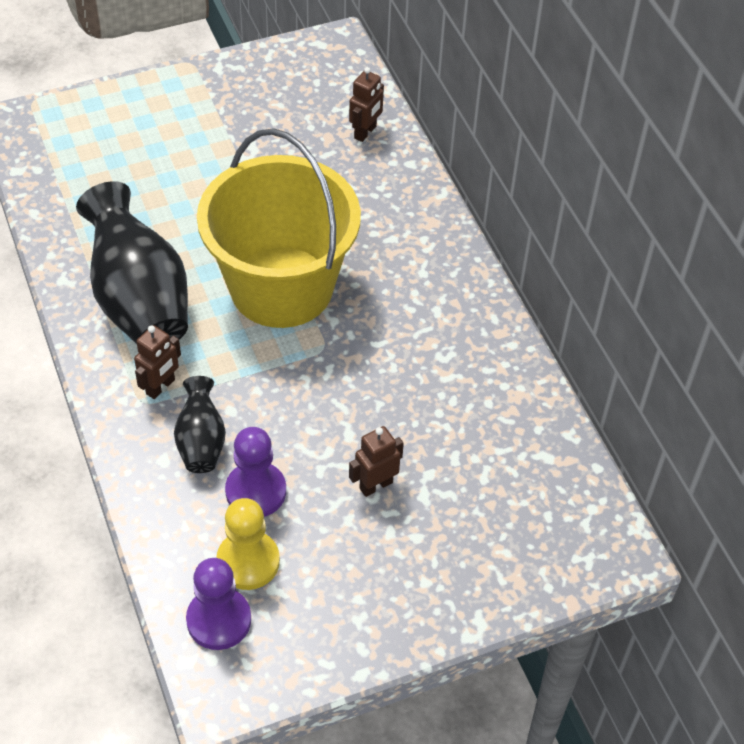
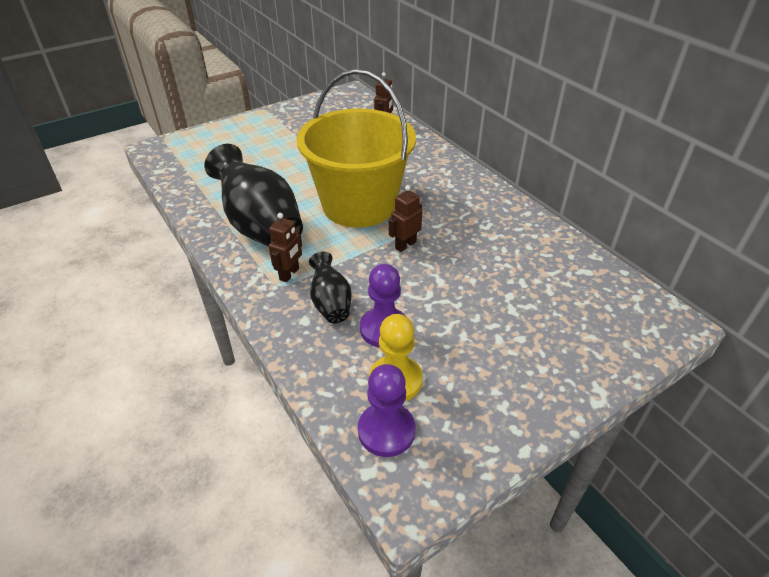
camera: 10 degrees left, 10 degrees down
brown robot [349,426,404,497] -> brown robot moved to [389,185,422,252]

